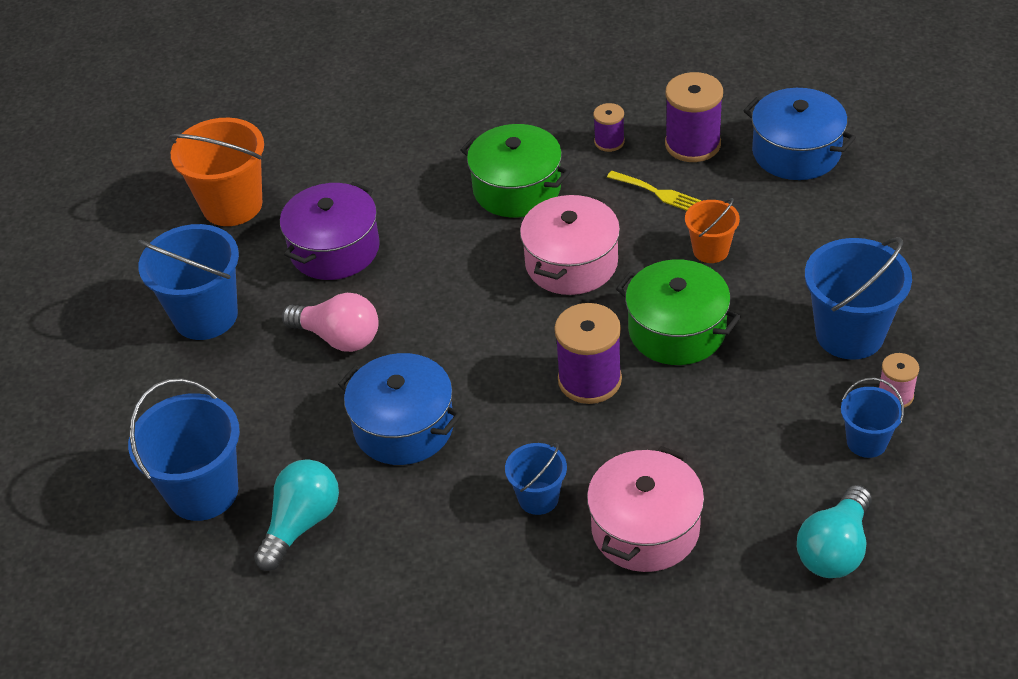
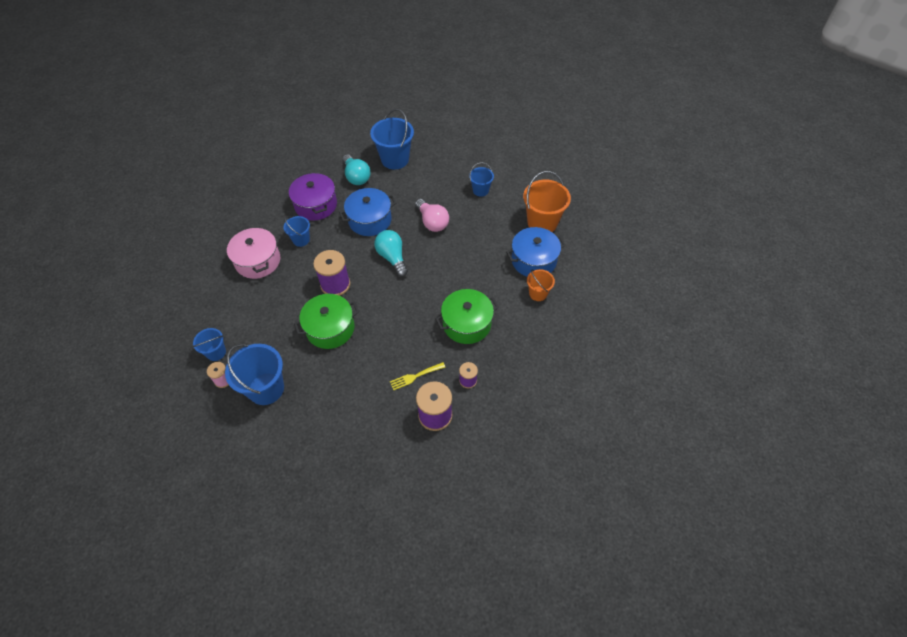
camera: 120 degrees right, 10 degrees up
blue bucket [138,224,239,340] -> blue bucket [469,162,494,197], size x0.56
purple pot [280,182,380,280] -> purple pot moved to [289,173,337,221]
pink light bulb [282,293,379,352] -> pink light bulb turned 90 degrees counterclockwise [415,199,449,232]
pink pot [520,193,620,295] -> none
orange bucket [685,198,740,263] -> orange bucket moved to [527,269,555,301]
blue pot [743,88,856,180] -> blue pot moved to [506,227,566,277]
turquoise light bulb [797,485,871,578] -> turquoise light bulb moved to [374,230,408,277]

